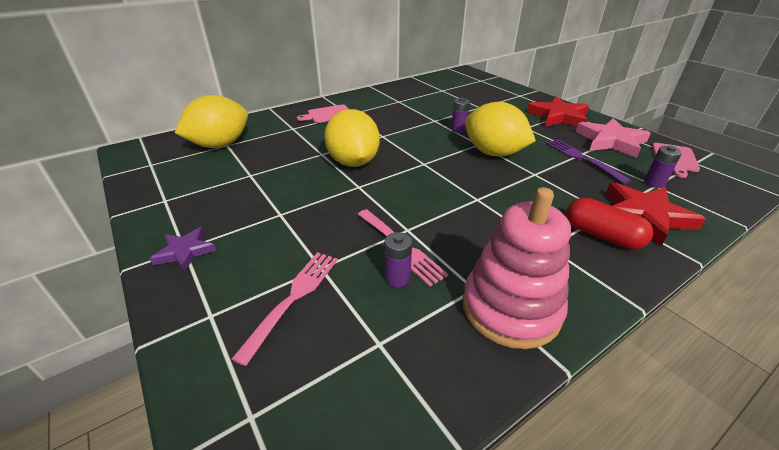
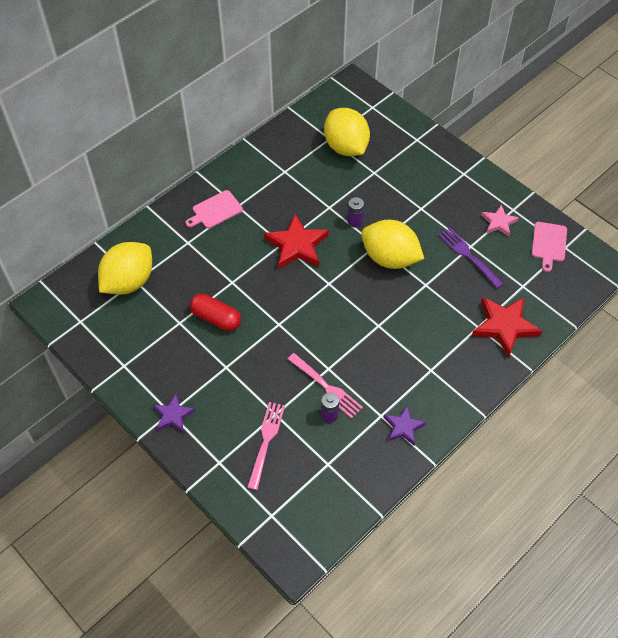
camera: 10 degrees left, 20 degrees up
yellow lemon [324,109,380,167] -> yellow lemon moved to [324,108,370,156]
pink stacking toy [463,187,571,349] -> purple star [384,405,426,446]
red star [527,96,589,127] -> red star moved to [264,214,329,269]
red capsule [566,198,653,250] -> red capsule moved to [190,294,241,331]
pink star [576,118,651,158] -> pink star [481,204,519,237], size x0.58
purple battery [644,146,682,188] -> none

